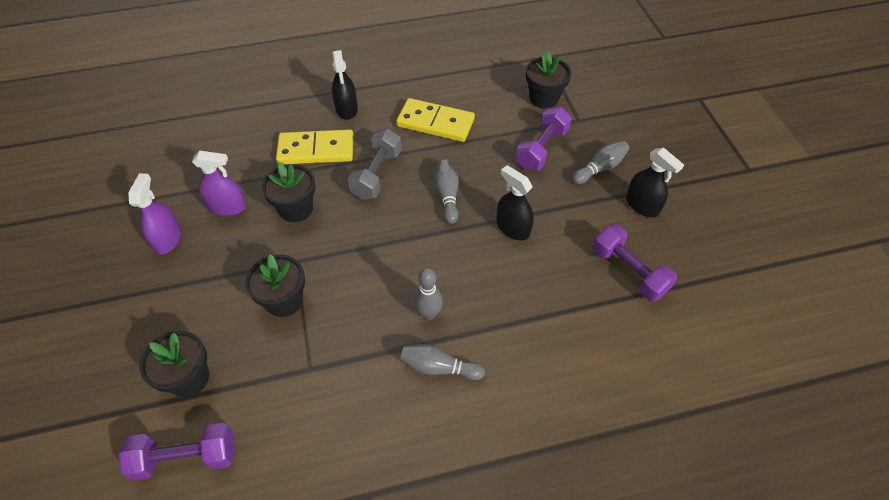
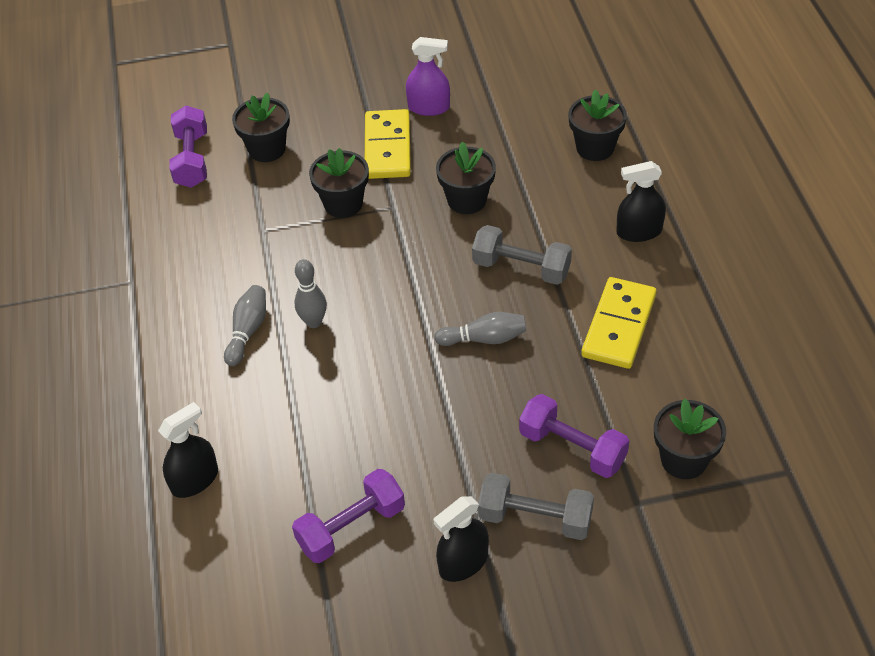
camera: 95 degrees right, 5 degrees down
purple spray bottle [192,150,246,216] -> none
yellow domino [276,130,353,164] -> yellow domino moved to [365,109,411,179]
black spray bottle [497,165,534,241] -> black spray bottle moved to [158,402,218,498]
grey bowling pin [572,141,629,184] -> grey dumbbell [478,473,594,540]
none -> black flower pot [568,89,627,161]

